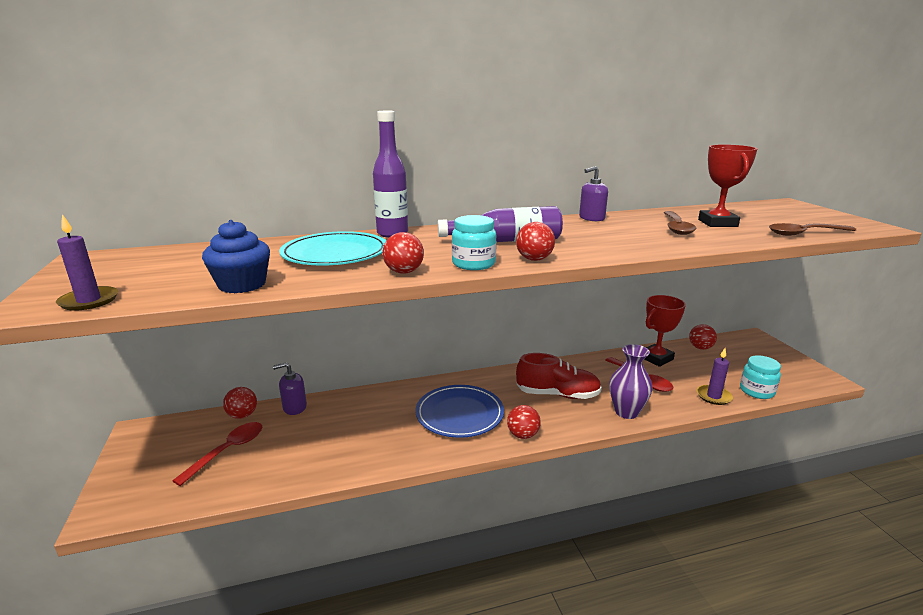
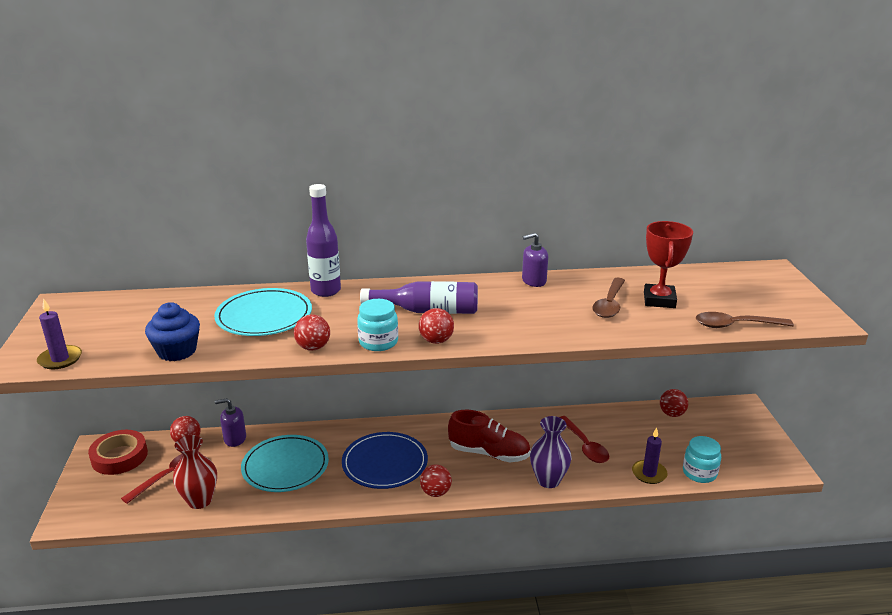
camera: 10 degrees right, 5 degrees up
red trophy [644,295,686,367] -> none
none -> red tape [88,430,148,475]
none -> red vase [173,435,217,509]
none -> turquoise plate [241,435,329,492]

